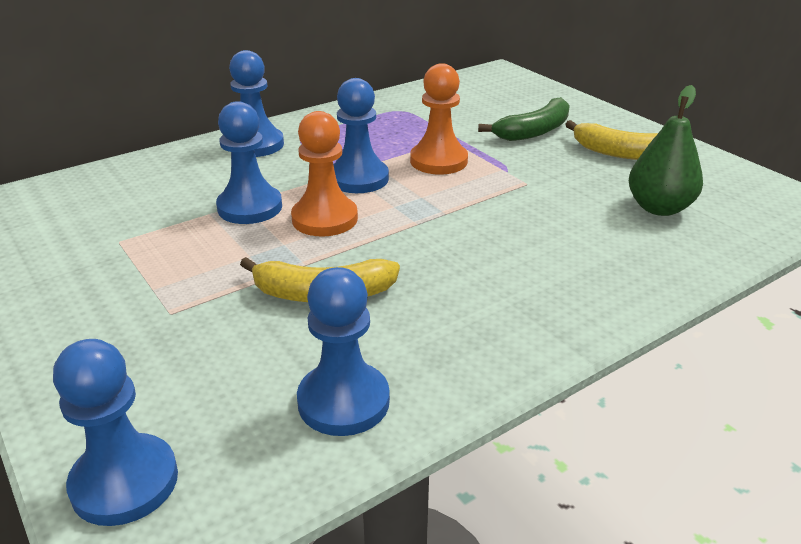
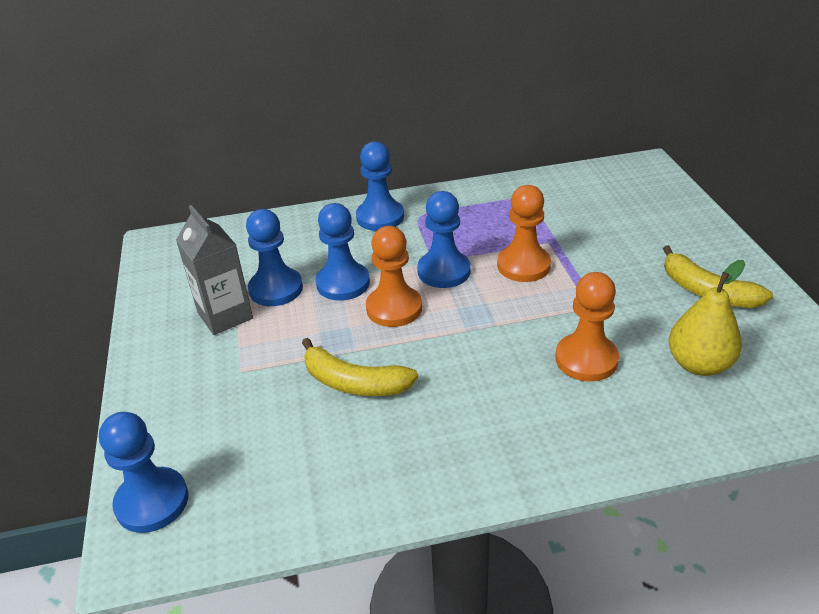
camera: 25 degrees right, 5 degrees up
blue pawn [297,267,390,436] -> blue pawn moved to [246,209,303,306]
green banana [478,97,570,141] -> none
green pear [629,85,703,216] -> yellow pear [669,260,745,376]
none -> grey carton [176,205,253,335]
none -> orange pawn [555,272,619,382]

